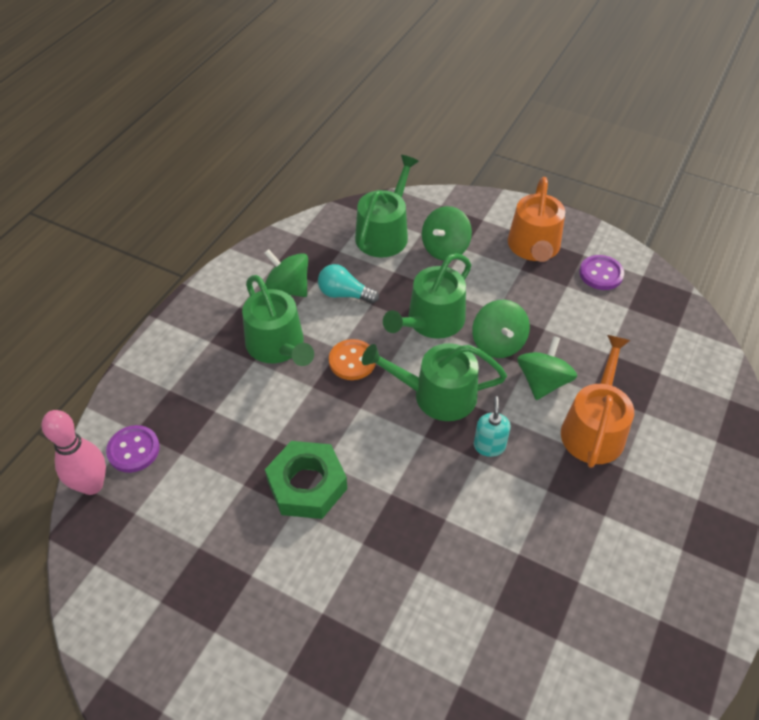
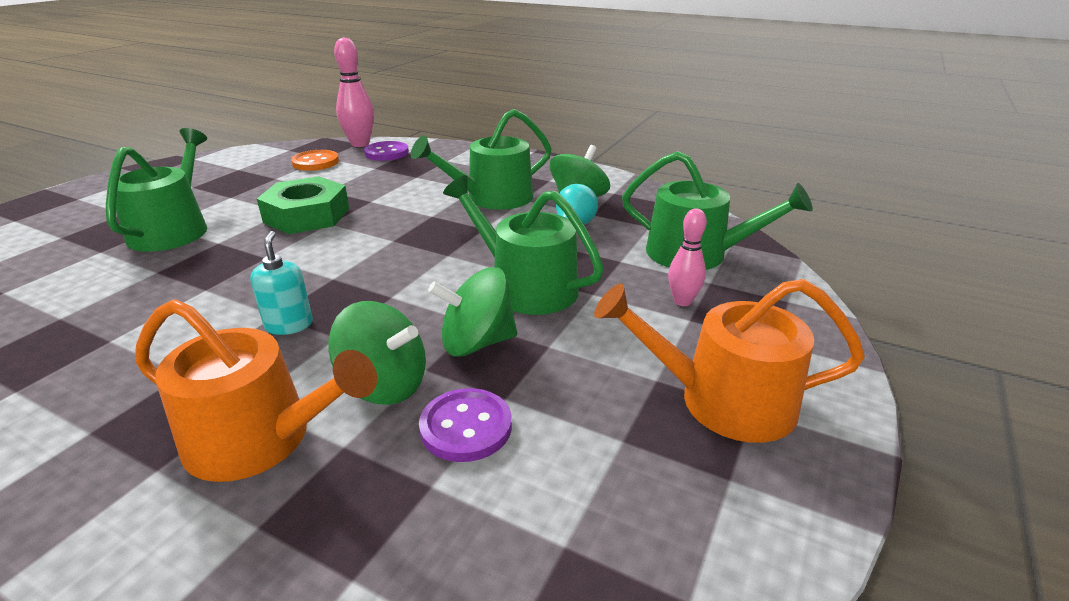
camera: 90 degrees right, 20 degrees down
orange button [329,339,376,380] -> orange button moved to [291,150,339,171]
green watering can [362,343,507,421] -> green watering can moved to [106,128,207,252]
green spinning top [422,206,472,260] -> pink bowling pin [668,209,707,306]
turquoise soap dispenser [474,396,511,457] -> turquoise soap dispenser turned 105 degrees counterclockwise [250,231,313,335]
purple button [579,255,624,290] -> purple button moved to [419,388,512,462]

